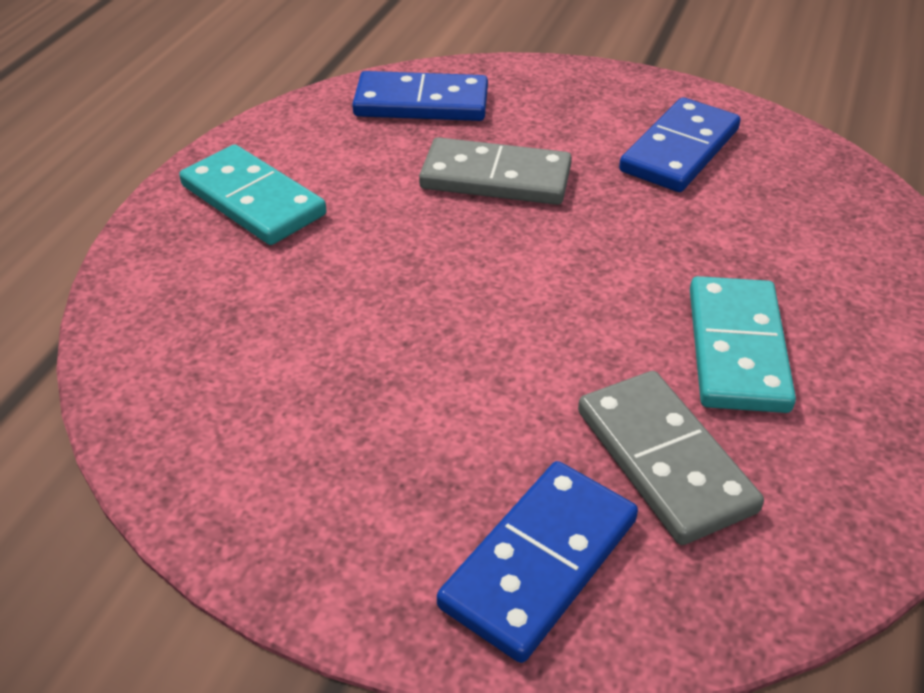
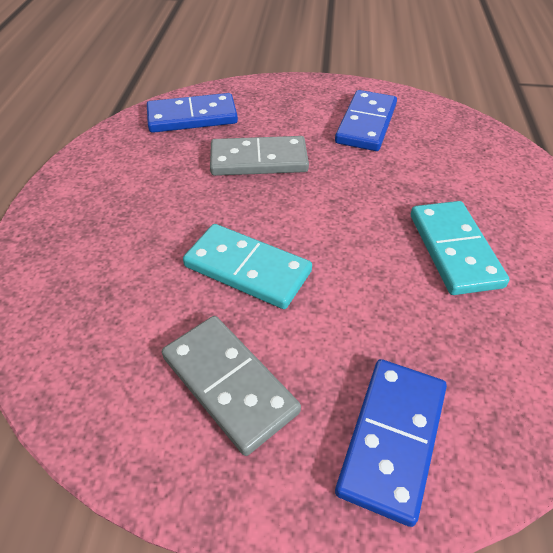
camera: 15 degrees left, 5 degrees up
turquoise domino [179,144,326,245] -> turquoise domino moved to [183,224,312,309]
grey domino [578,371,764,545] -> grey domino moved to [162,316,301,456]

